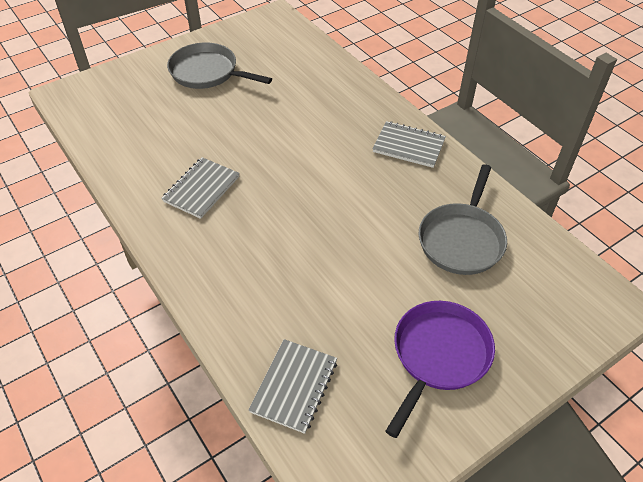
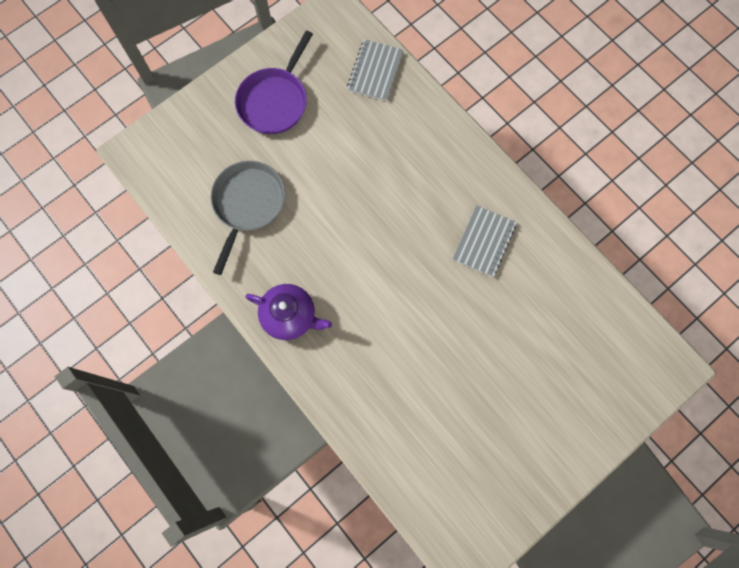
camera: 175 degrees right, 25 degrees up
grey pan [167,42,272,89] -> none
grey notebook [373,121,446,168] -> purple teapot [245,284,332,340]

